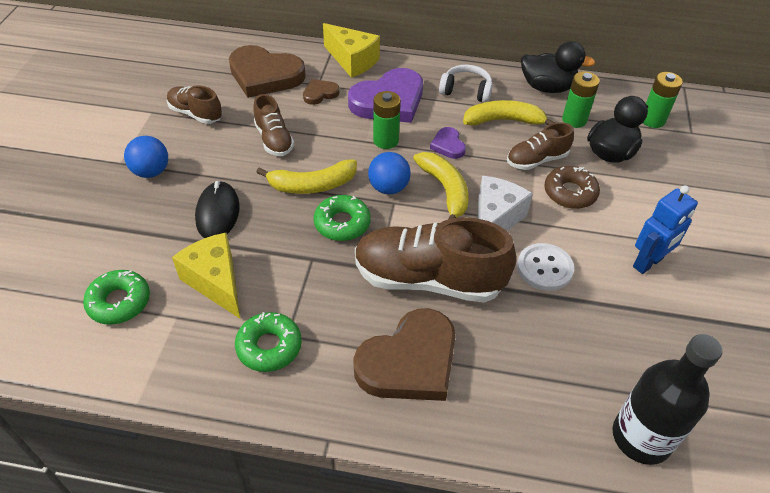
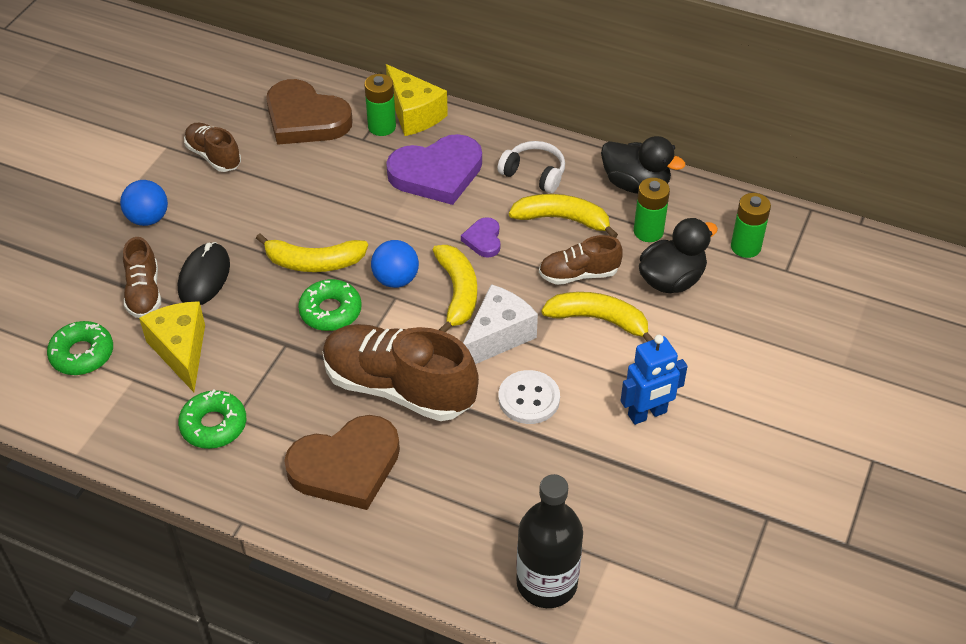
camera: 15 degrees right, 0 degrees up
brown shoe [254,94,294,156] -> brown shoe moved to [123,237,161,318]
brown heart [303,79,339,105] -> none
green battery [373,91,401,149] -> green battery moved to [364,74,396,136]
brown donut [544,166,600,209] -> yellow banana [541,292,654,342]

